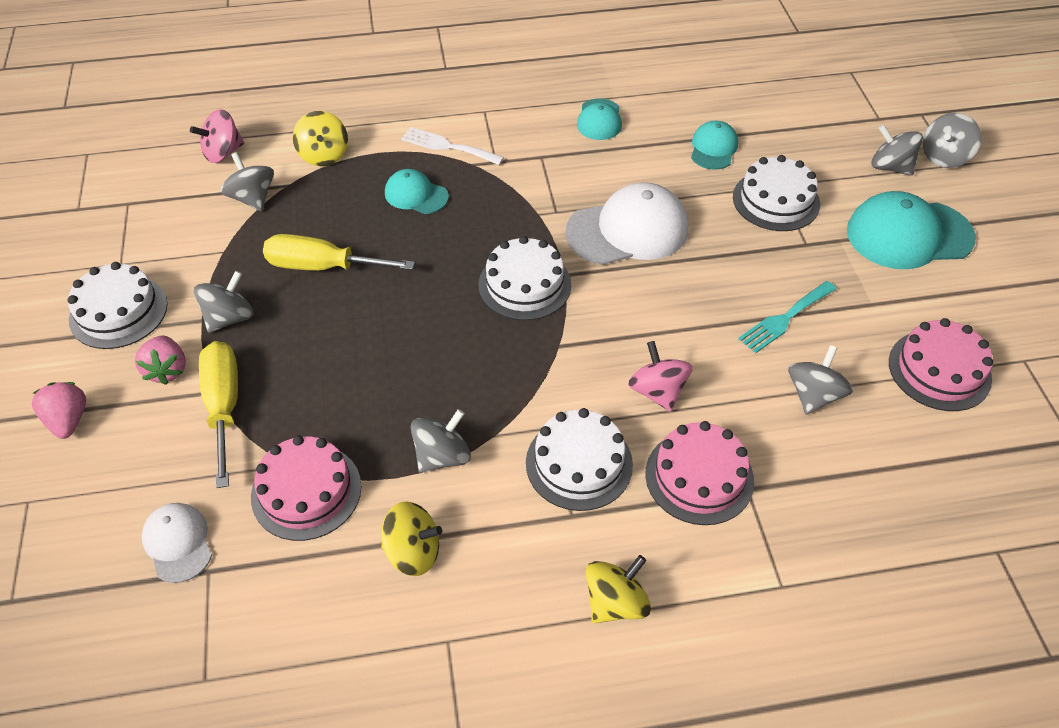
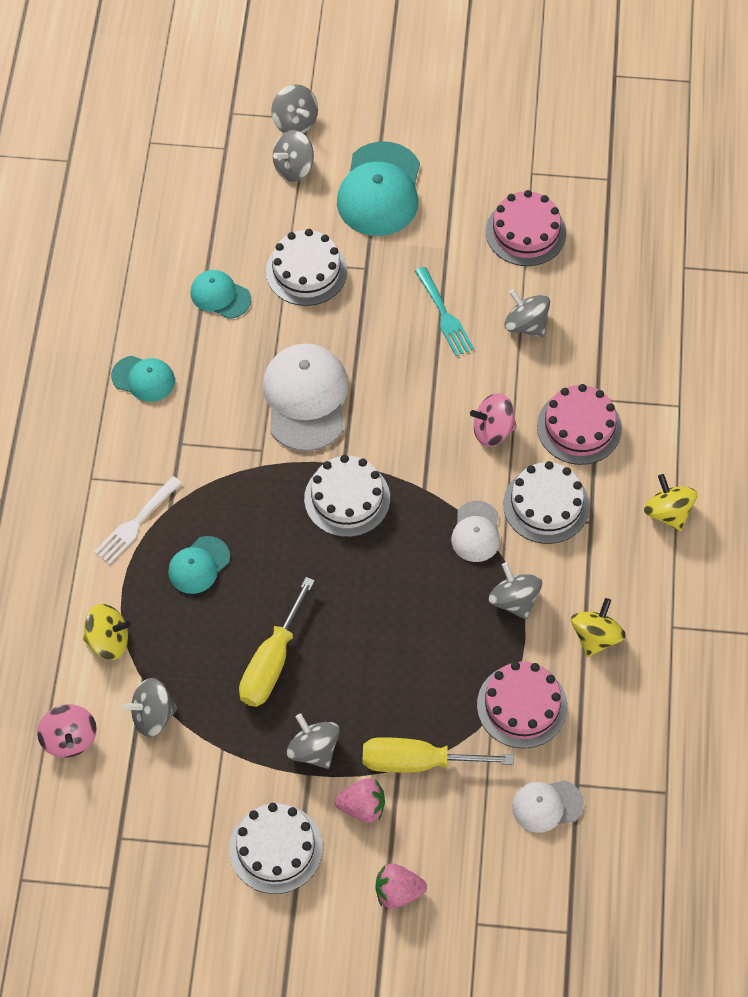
camera: 75 degrees left, 10 degrees up
none -> white cap [451,501,500,562]

